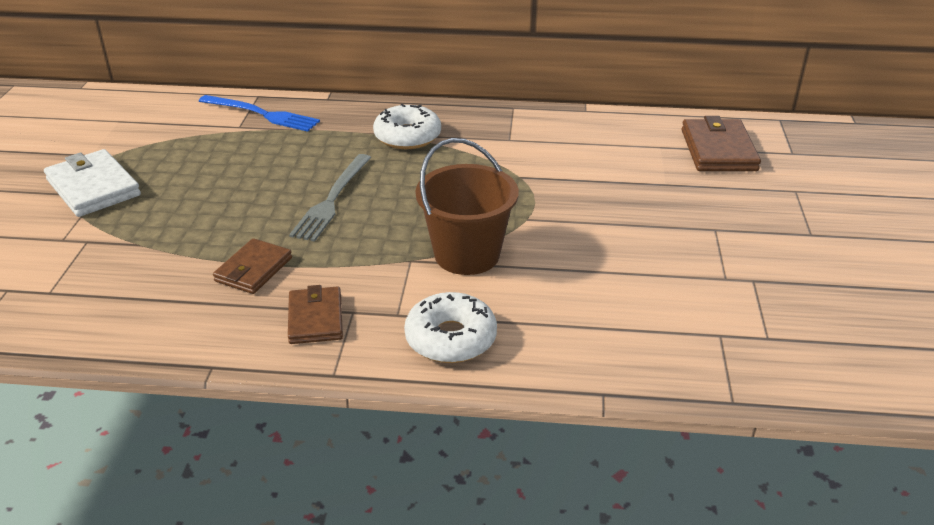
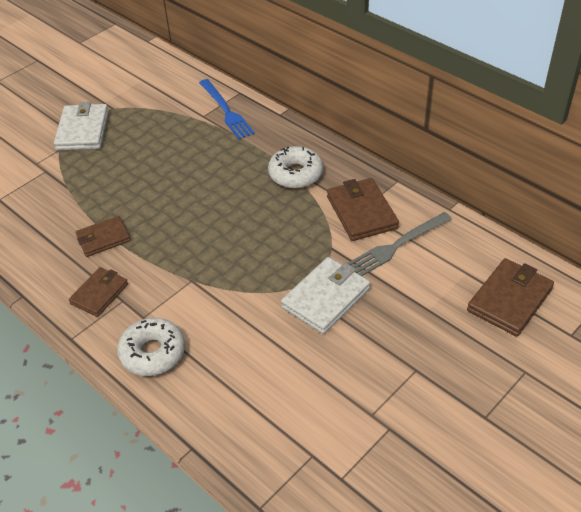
camera: 40 degrees right, 10 degrees up
grey fork [289,154,371,242] -> grey fork moved to [347,212,452,276]
brown bucket [415,138,519,275] -> none
none -> white wallet [281,257,370,334]
none -> brown wallet [327,178,399,241]

